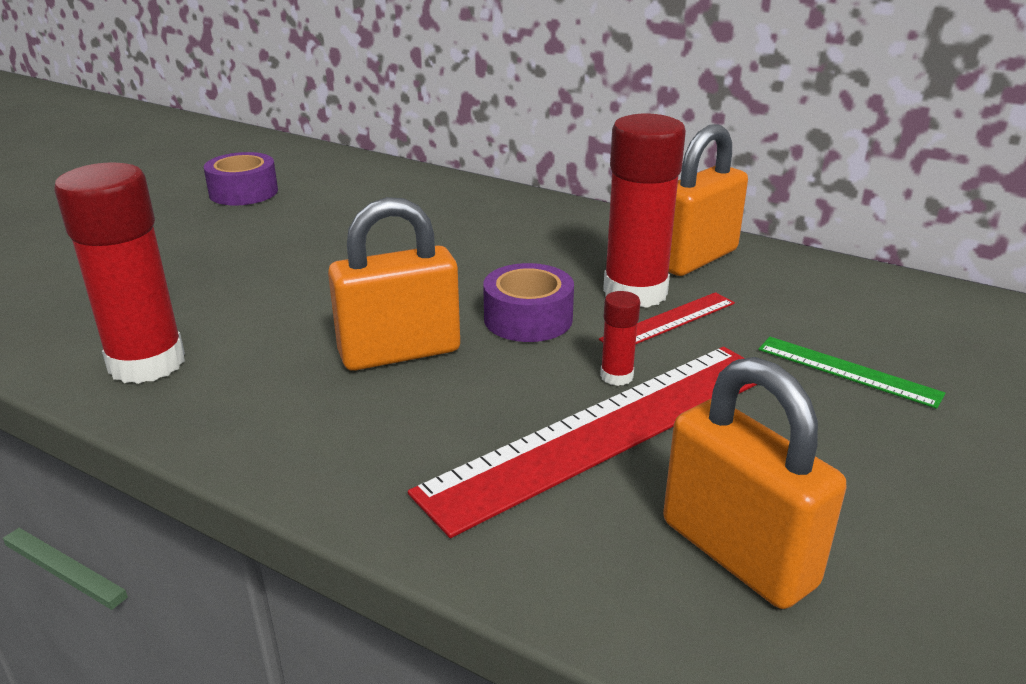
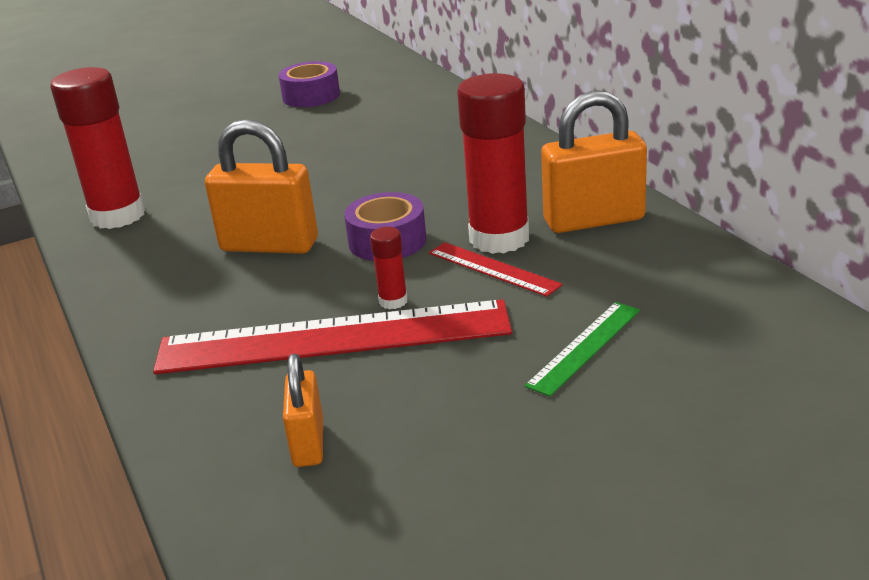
camera: 35 degrees right, 0 degrees up
red ruler [599,292,735,344] -> red ruler turned 45 degrees clockwise [429,242,563,297]
orange padlock [663,357,847,609] -> orange padlock [283,354,323,467], size x0.58
green ruler [758,337,945,409] -> green ruler turned 60 degrees clockwise [525,302,640,396]

